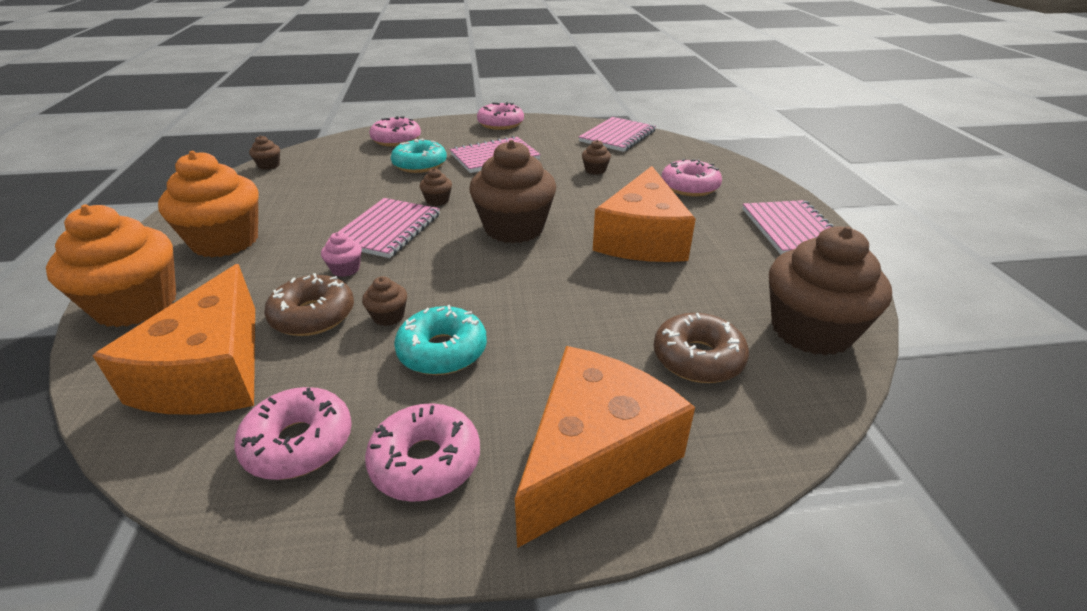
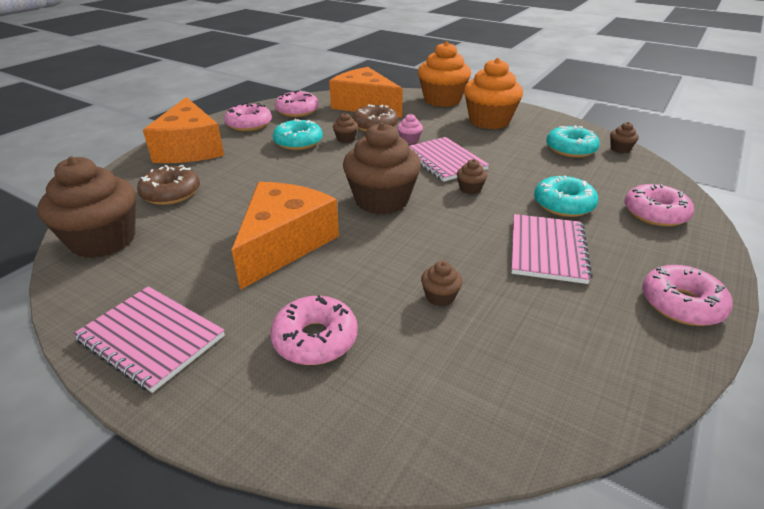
camera: 130 degrees right, 0 degrees up
pink notebook [579,117,656,152] -> none
orange cheese [593,166,696,262] -> orange cheese turned 60 degrees clockwise [232,182,339,290]
none -> turquoise donut [546,126,600,158]

